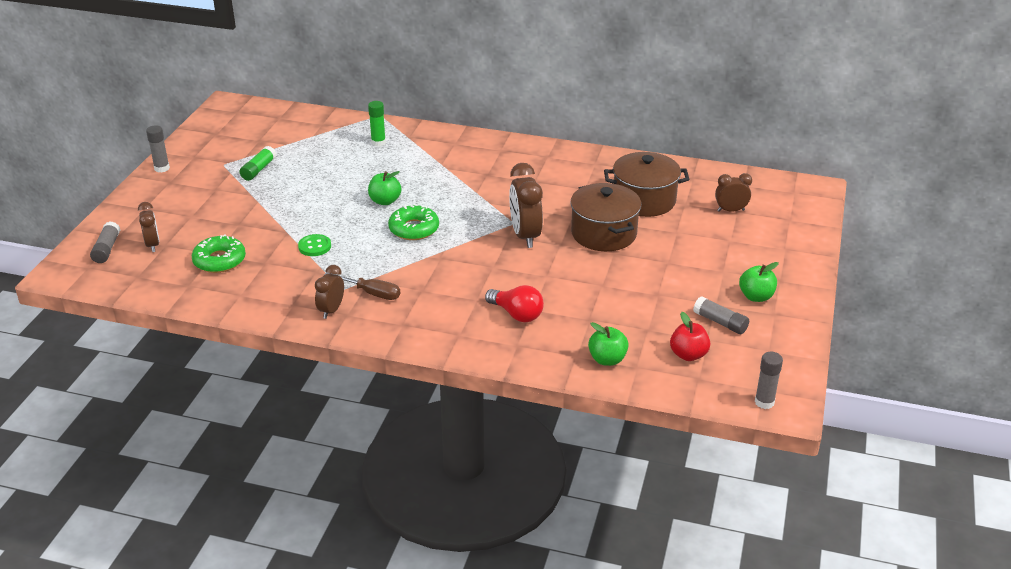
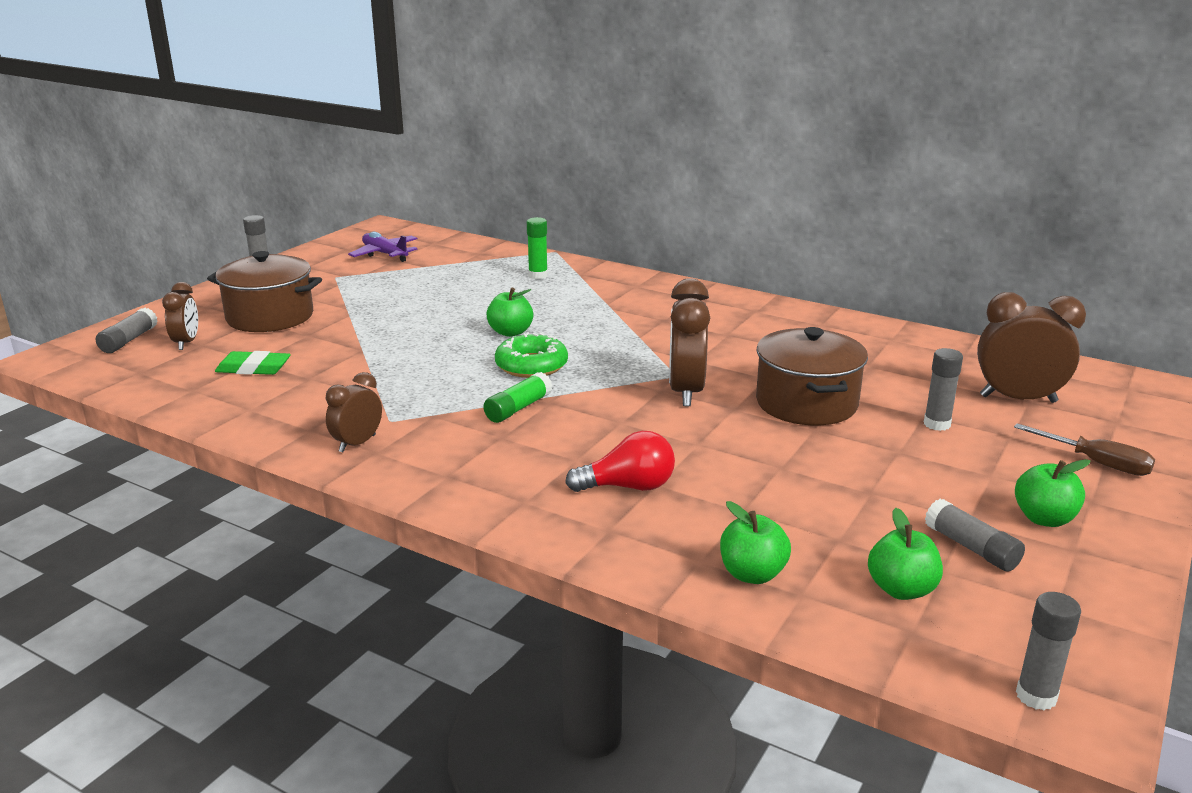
camera: 15 degrees right, 10 degrees down
green donut [192,234,246,273] -> green eraser [215,351,290,375]
green glue stick [239,146,277,181] -> green glue stick moved to [483,372,552,423]
green button [298,234,331,256] -> none
brown screwdriver [324,272,400,300] -> brown screwdriver moved to [1014,424,1155,476]
red light bulb [485,285,544,322] -> red light bulb turned 60 degrees counterclockwise [565,431,675,492]
brown pot [604,152,690,217] -> brown pot moved to [207,251,322,332]
red apple [670,312,710,361] -> green apple [868,508,943,600]
brown clock [715,173,752,212] -> brown clock [977,292,1086,403], size x1.68
none -> purple plane [348,232,418,262]
none -> grey glue stick [924,348,963,431]

